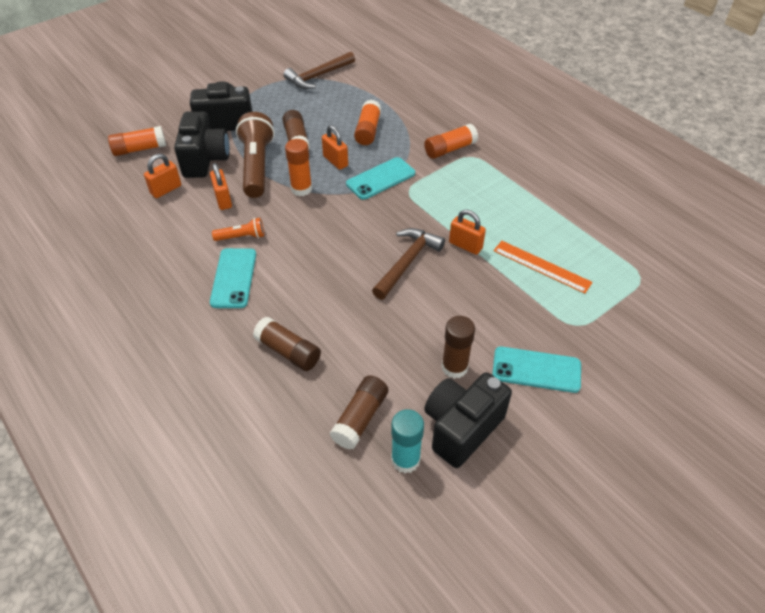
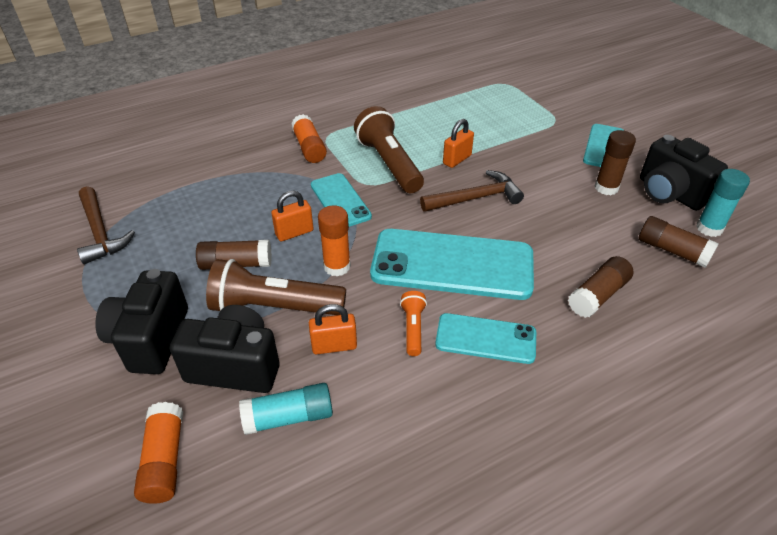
camera: 80 degrees left, 5 degrees down
orange padlock [144,154,181,198] -> turquoise glue stick [239,383,333,435]
orange glue stick [354,100,381,145] -> none
brown hammer [372,228,445,300] -> brown hammer turned 120 degrees clockwise [420,170,524,212]
orange ruler [494,241,593,294] -> none
none -> brown flashlight [354,106,424,193]
none -> turquoise phone [370,229,534,300]

